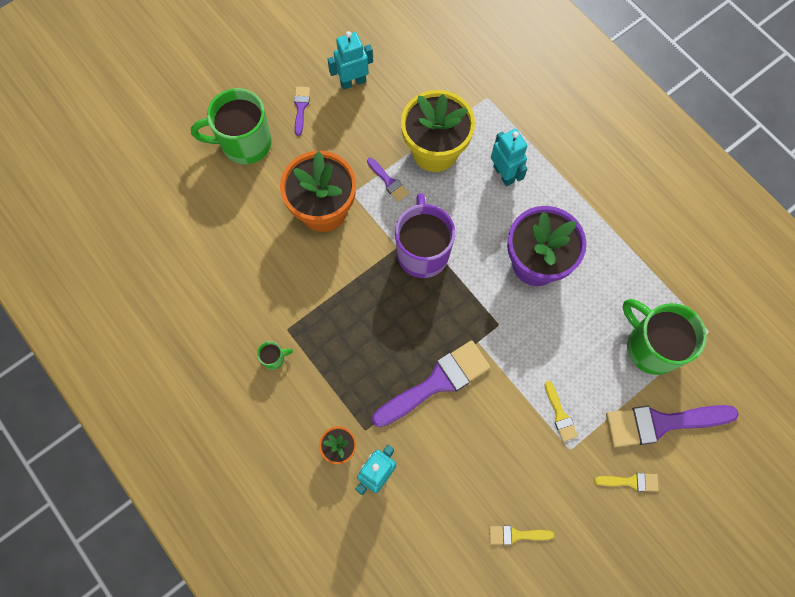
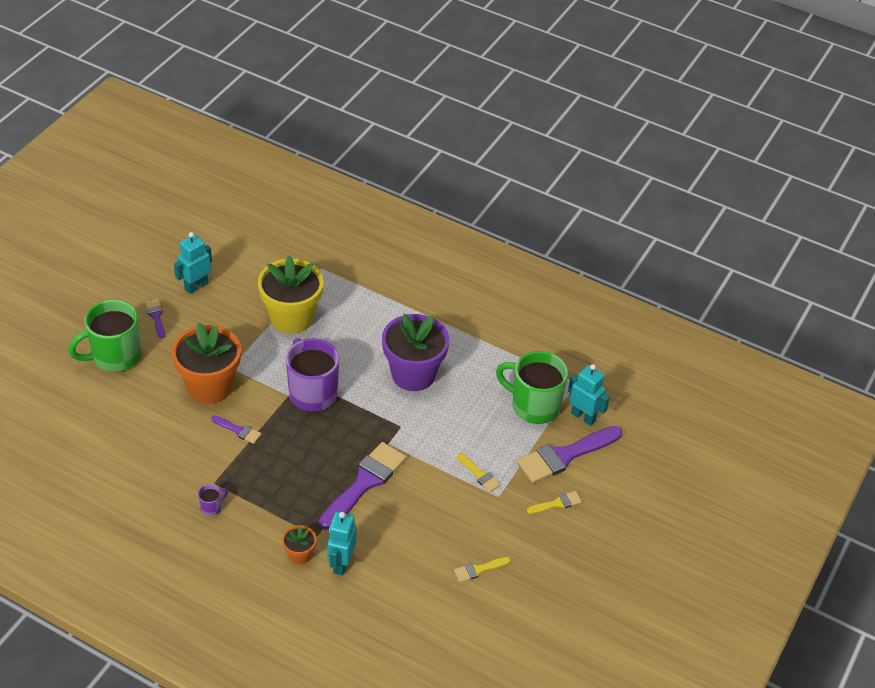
camera: 25 degrees left, 25 degrees down
green mug [257,341,293,370] -> purple mug [198,484,228,516]
purple brush [367,158,409,202] -> purple brush moved to [211,416,262,444]
turquoise robot [491,129,527,186] -> turquoise robot moved to [568,364,610,426]

